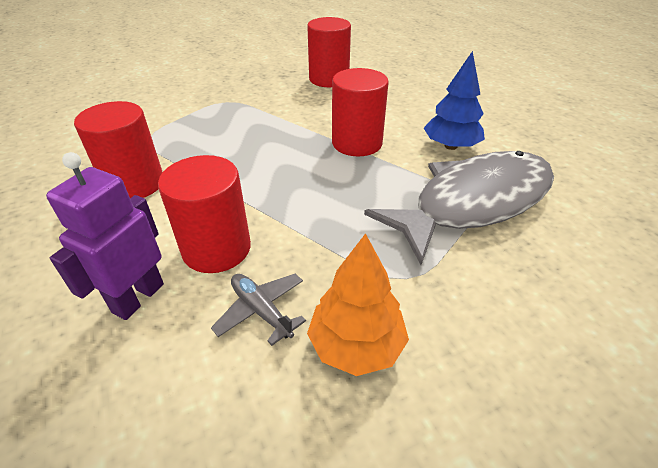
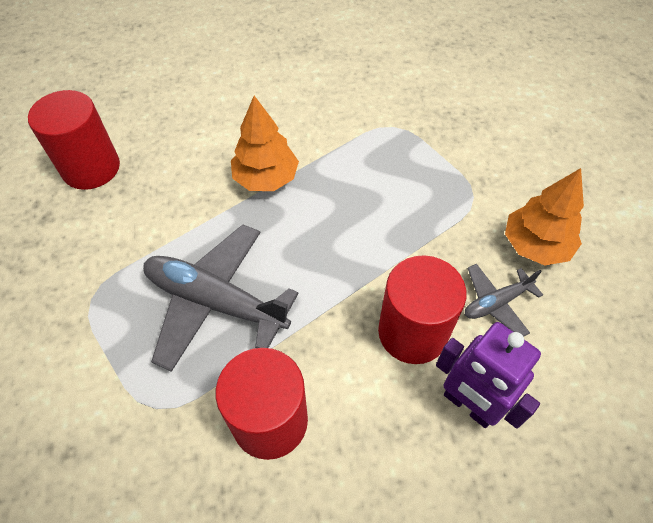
camera: 75 degrees left, 15 degrees up
red cylinder [332,68,389,156] -> orange tree [231,96,299,191]
grey fish [364,151,554,265] -> none
blue tree [424,51,485,150] -> none
none -> grey plane [143,225,299,372]

